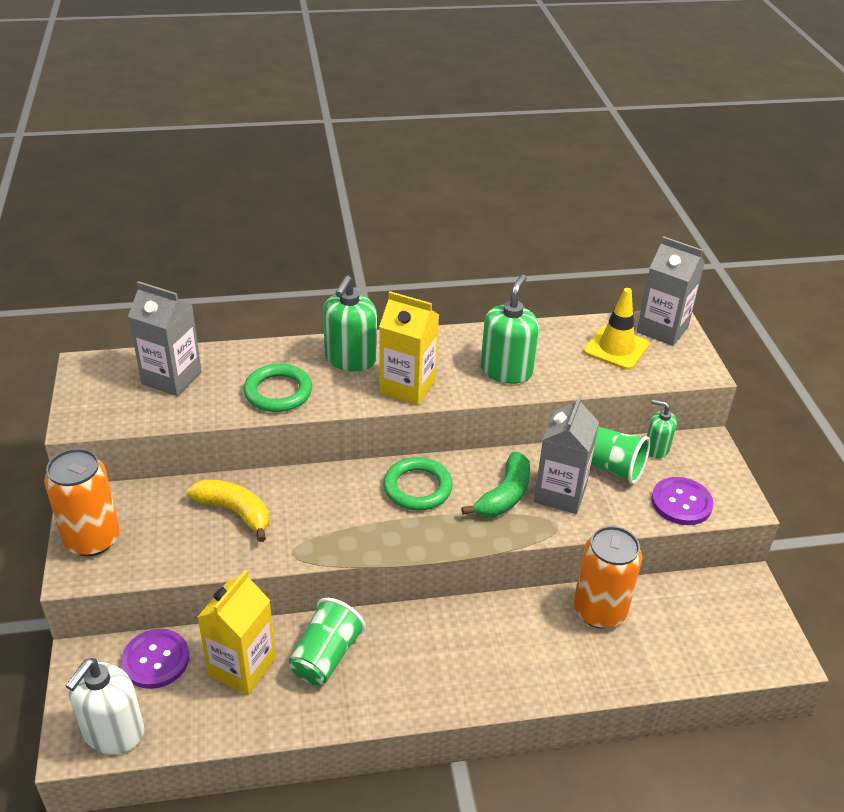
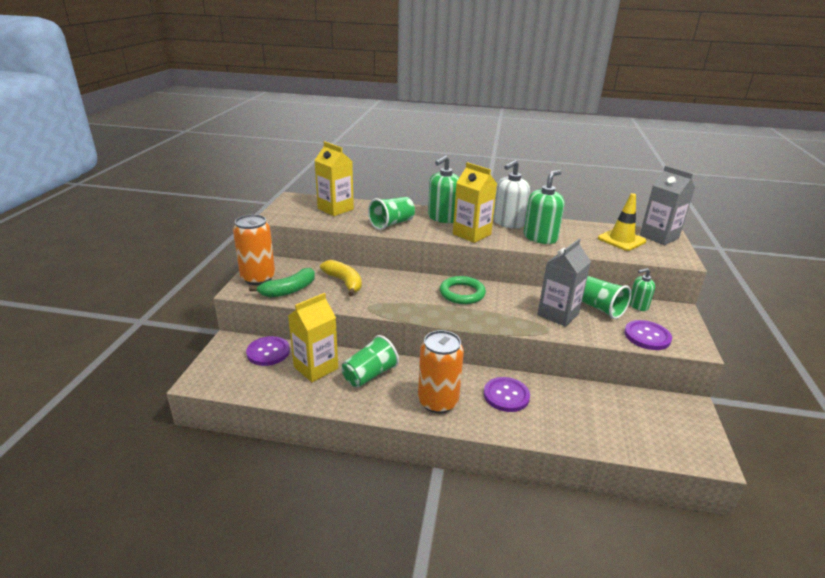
camera: 20 degrees right, 10 degrees down
white soap dispenser [66,658,144,754] -> white soap dispenser moved to [493,160,530,228]
grey carton [128,281,202,396] -> yellow carton [314,141,354,216]
green ring [244,364,312,412] -> green cup [368,197,415,230]
green banana [461,452,530,517] -> green banana moved to [249,268,315,297]
orange can [574,526,642,628] -> orange can moved to [418,330,464,413]
green soap dispenser [647,400,677,458] -> green soap dispenser turned 60 degrees counterclockwise [629,268,655,311]
none -> purple button [484,377,530,412]

